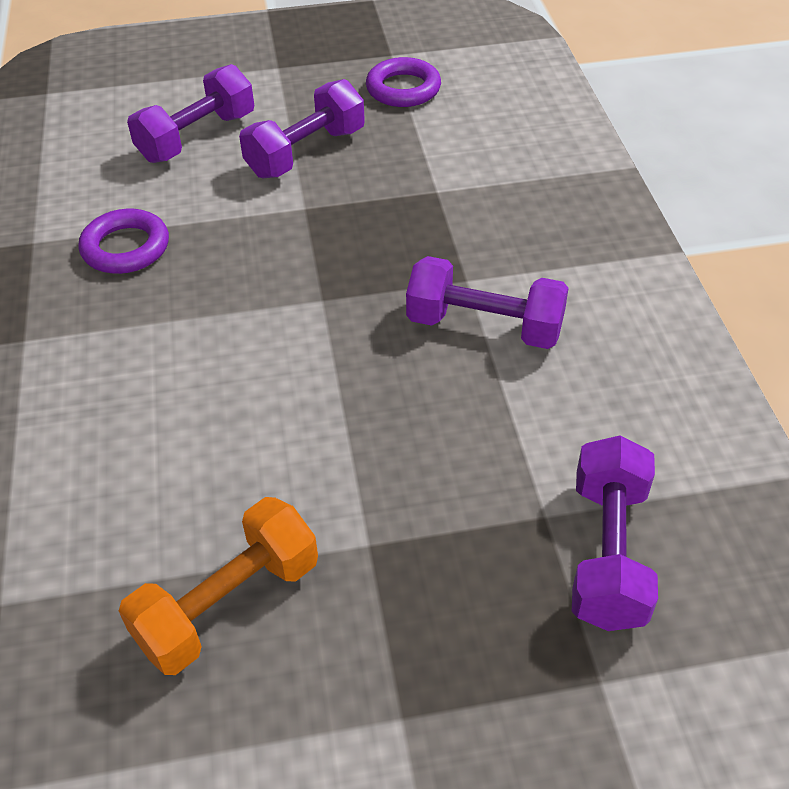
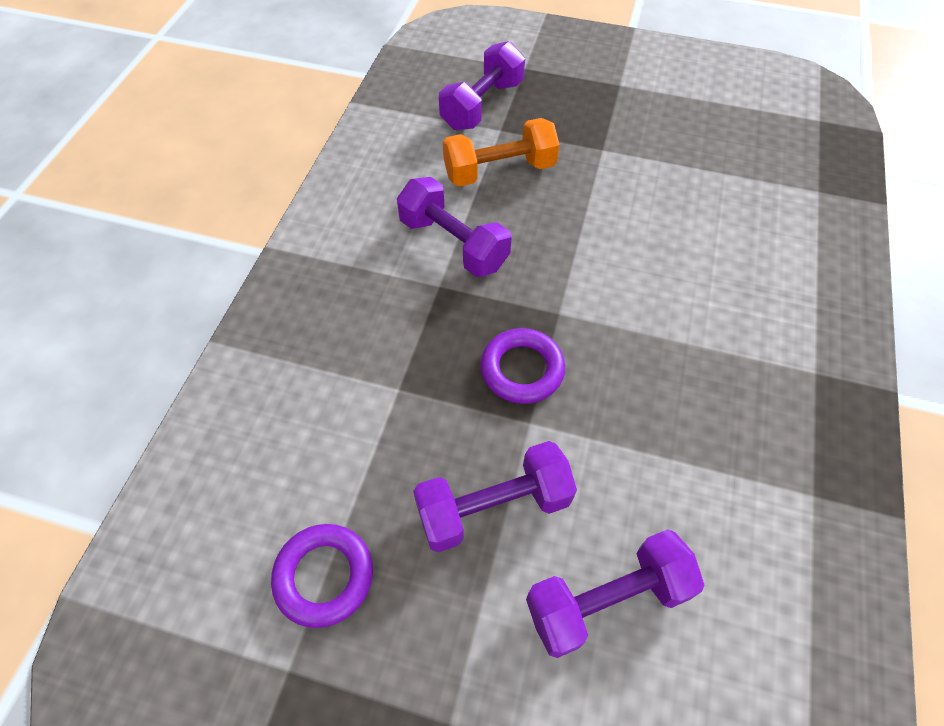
camera: 155 degrees left, 10 degrees up
purple ring [79,209,169,274] -> purple ring moved to [480,328,565,404]
orange dumbbell [119,497,318,675] -> orange dumbbell moved to [443,118,560,187]

